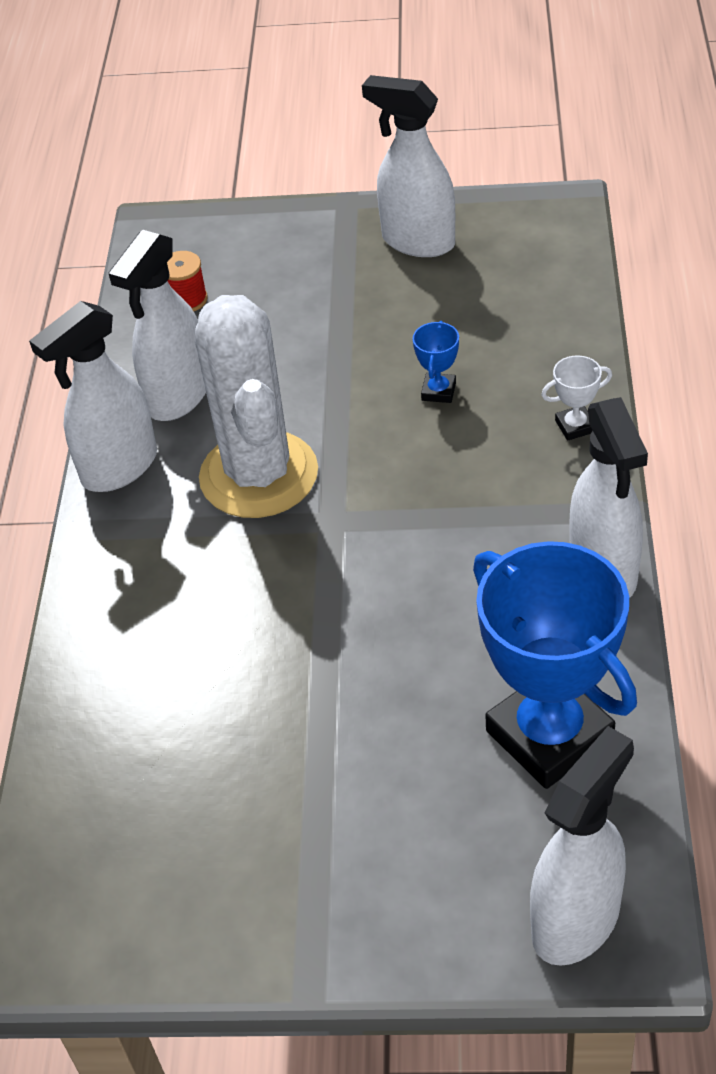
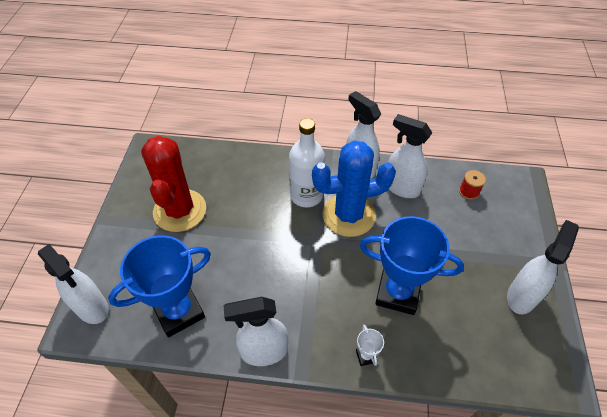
camera: 90 degrees right, 5 degrees up
white cactus [195,295,318,518] -> blue cactus [312,141,396,237]
blue trophy [413,321,459,403] -> blue trophy [360,216,464,315], size x2.49
none -> red cactus [141,136,206,232]
none -> white bottle [289,118,325,207]

